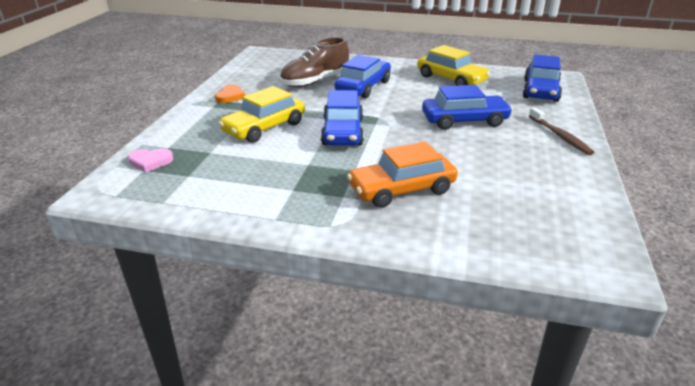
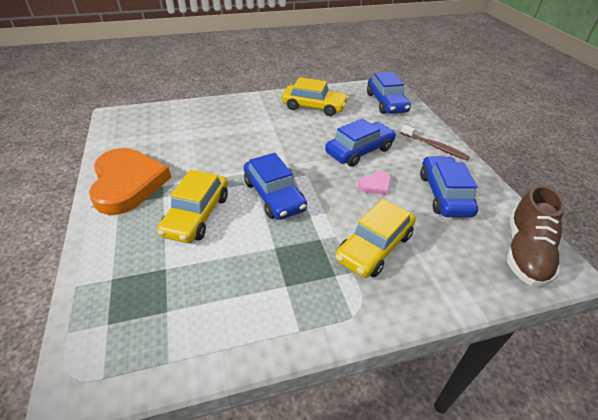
camera: 30 degrees left, 10 degrees up
pink heart [128,149,173,173] -> pink heart moved to [358,171,391,195]
orange heart [215,85,245,103] -> orange heart [89,148,171,215], size x2.40
brown shoe [280,37,349,87] -> brown shoe moved to [507,185,565,286]
blue car [335,55,391,98] -> blue car moved to [420,156,478,218]
orange car [347,141,458,208] -> yellow car [335,199,416,278]

